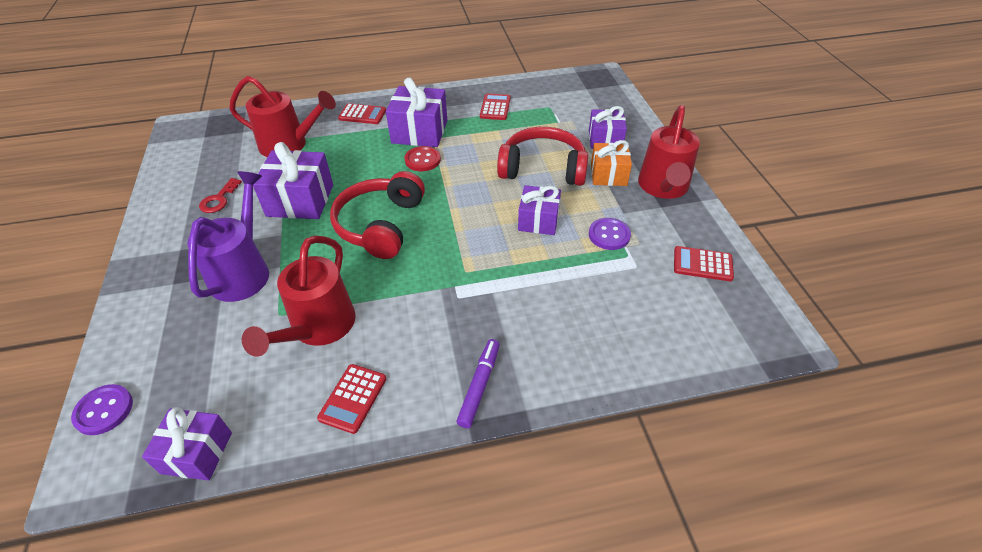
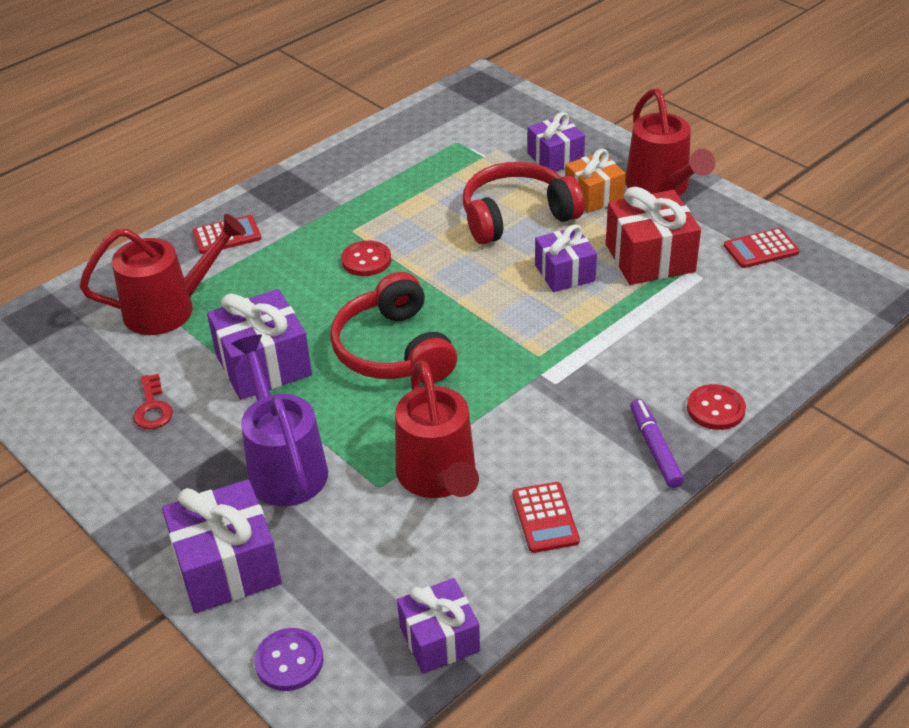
camera: 30 degrees left, 5 degrees down
purple gift [386,77,447,147] -> purple gift moved to [162,479,282,613]
red calculator [480,93,511,120] -> none
purple button [589,218,631,250] -> red gift [606,186,701,285]
none -> red button [687,384,746,430]

